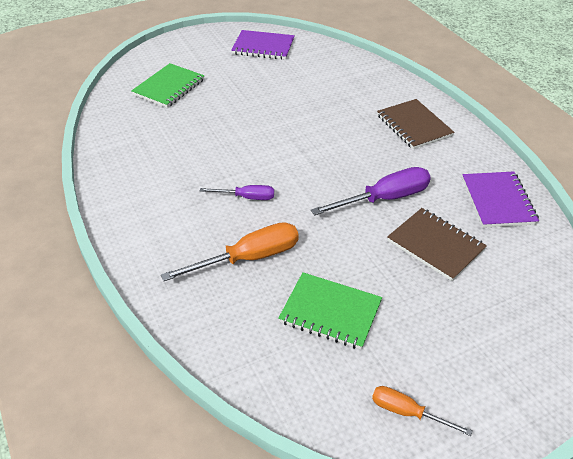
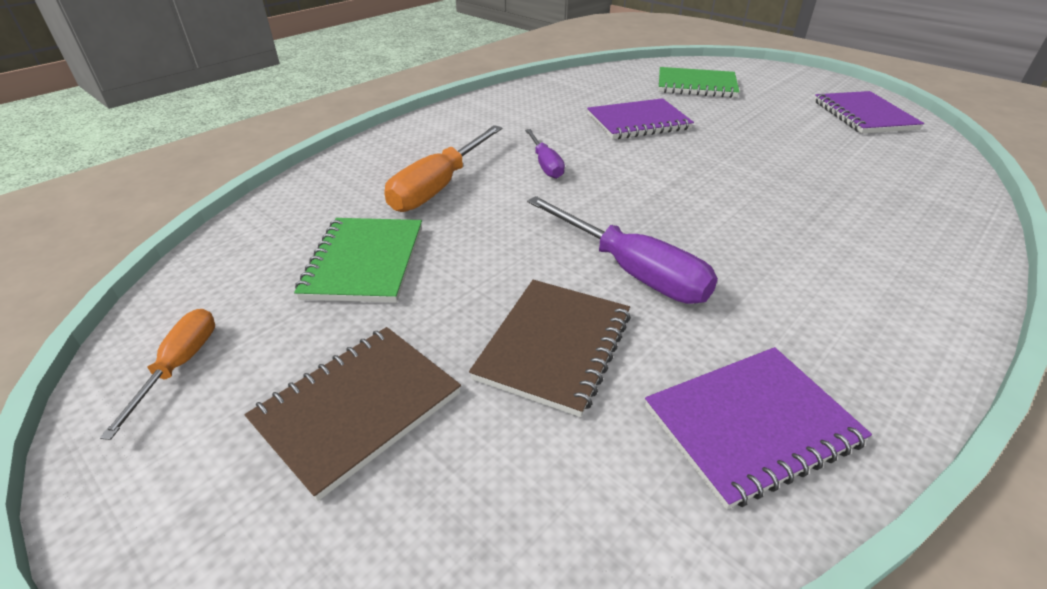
camera: 70 degrees right, 5 degrees down
orange screwdriver [161,222,299,281] -> orange screwdriver turned 75 degrees clockwise [384,125,503,212]
brown notebook [377,99,454,149] -> brown notebook moved to [245,327,461,501]
none -> purple notebook [587,98,694,139]

